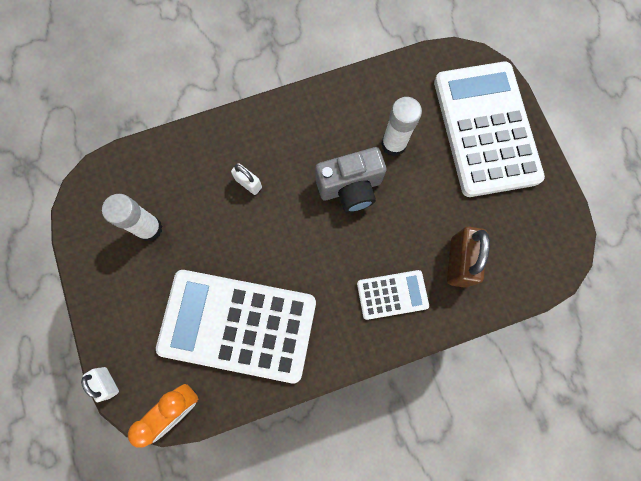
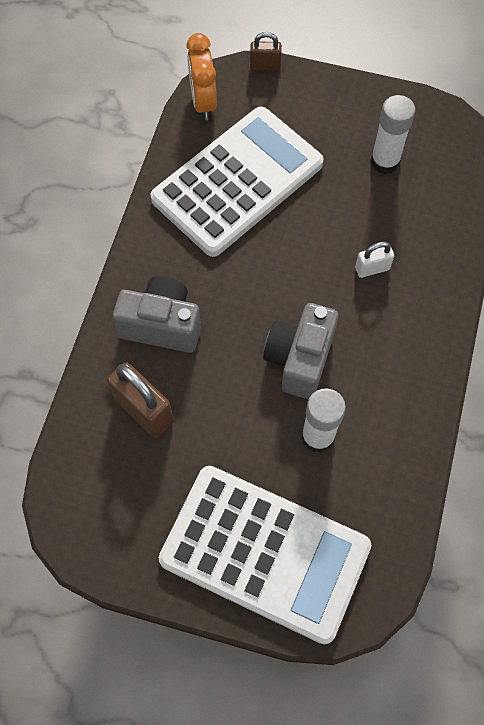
camera: 125 degrees right, 10 degrees down
white padlock [81,367,119,402] -> brown padlock [250,32,282,70]
white calculator [357,270,429,320] -> grey camera [113,276,201,353]

